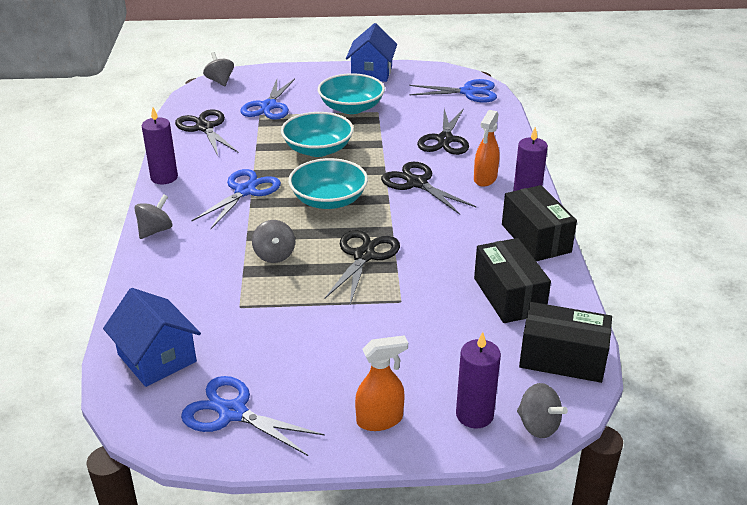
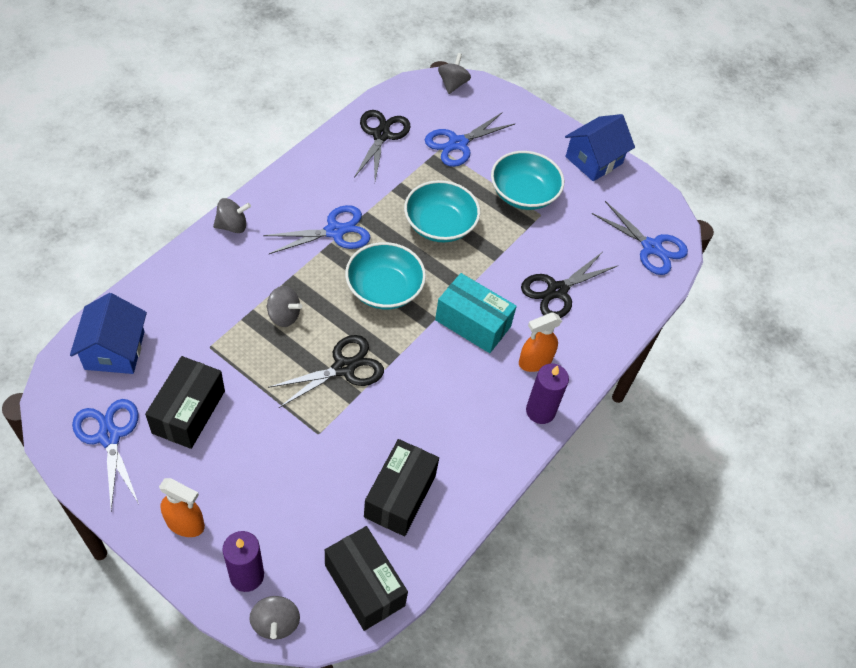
camera: 35 degrees right, 20 degrees up
purple candle [142,107,178,184] -> none
grey spinning top [252,220,295,263] -> grey spinning top turned 90 degrees counterclockwise [266,286,302,327]
black scissors [381,161,476,215] -> turquoise box [435,273,517,353]
black box [502,185,577,261] -> black box moved to [145,356,225,449]

